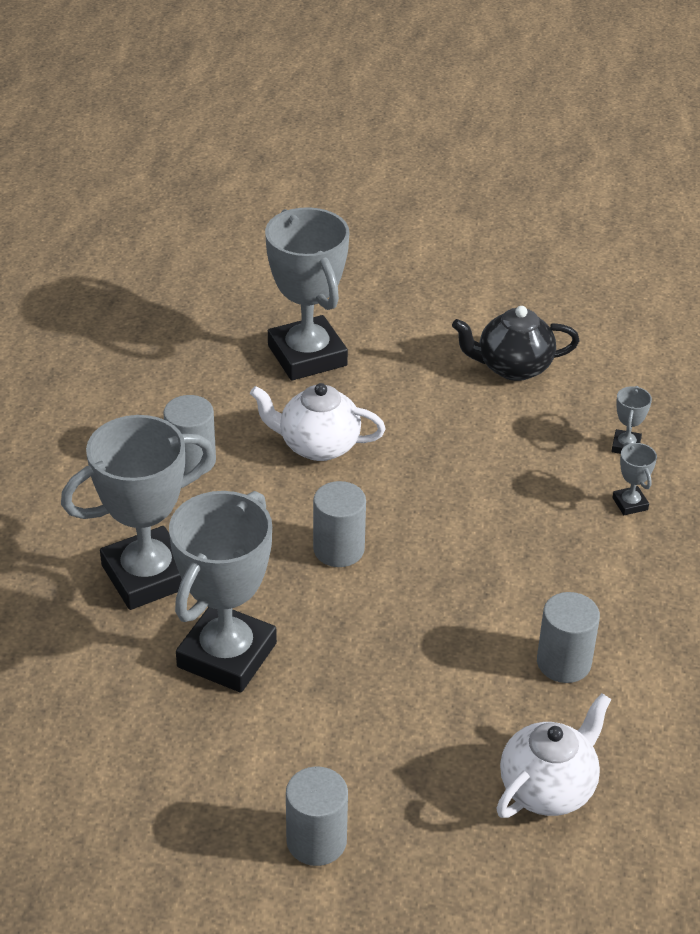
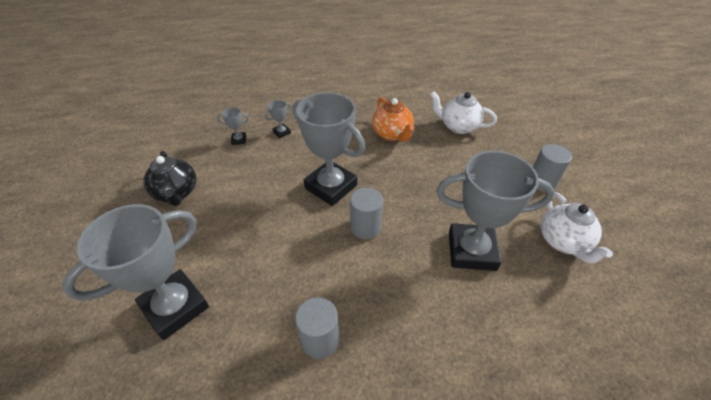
camera: 110 degrees left, 5 degrees up
grey trophy [61,415,214,610] -> grey trophy moved to [293,92,365,206]
white teapot [250,383,386,461] -> white teapot moved to [541,192,613,264]
grey cylinder [537,592,600,683] -> orange teapot [372,97,414,142]

